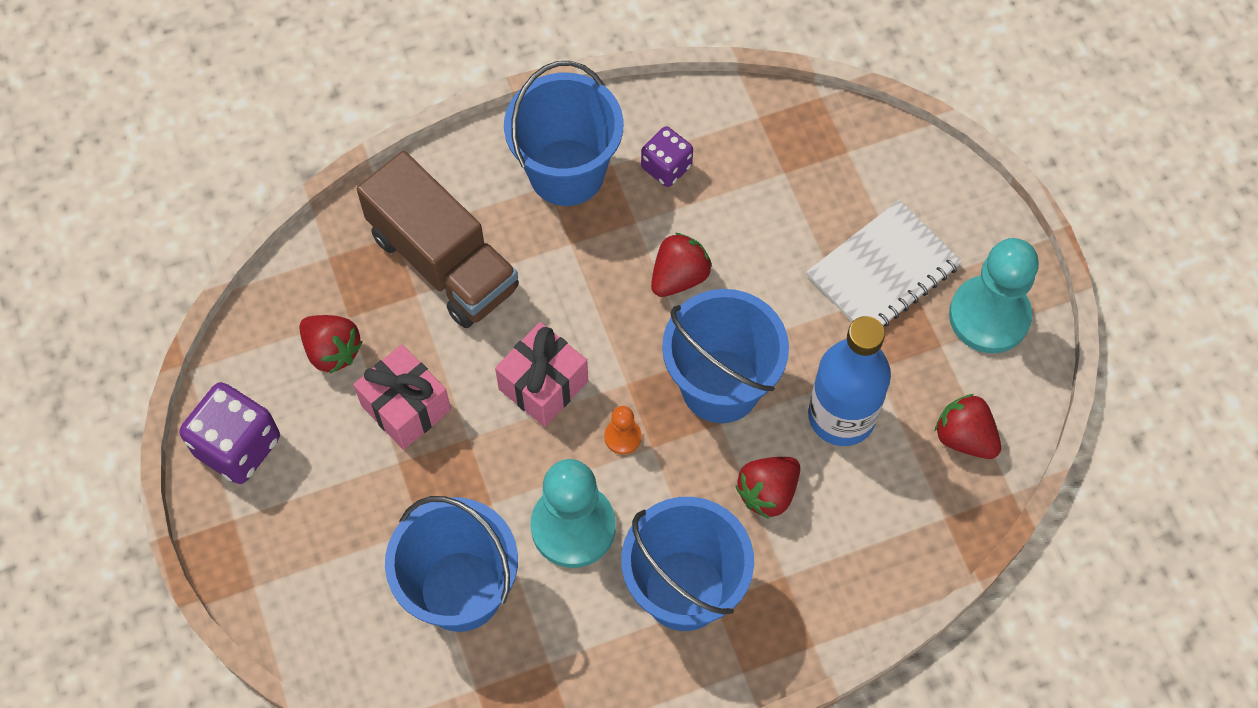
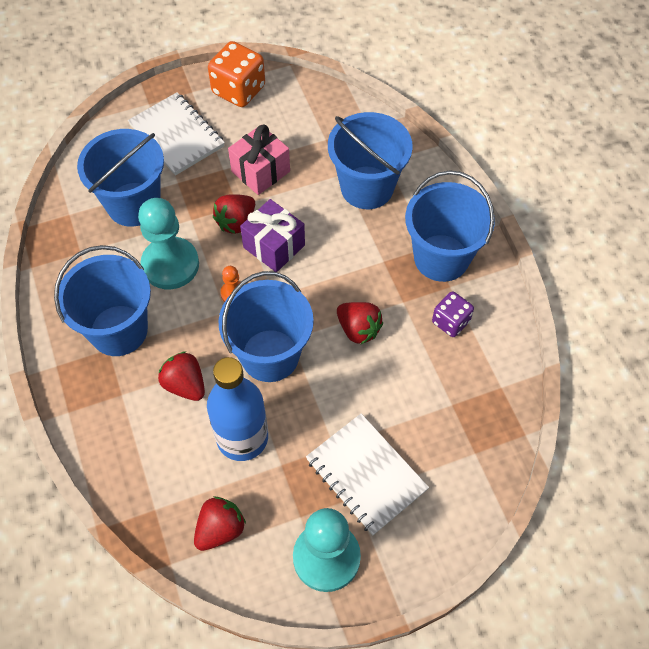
camera: 90 degrees right, 5 degrees down
purple dice [180,382,280,484] -> orange dice [208,41,265,107]
red strawberry [300,315,362,374] -> red strawberry moved to [213,194,255,234]
brown truck [357,151,519,328] -> blue bucket [328,112,413,209]
pink gift [495,322,588,427] -> purple gift [240,199,305,272]
none -> white notebook [128,92,225,175]

